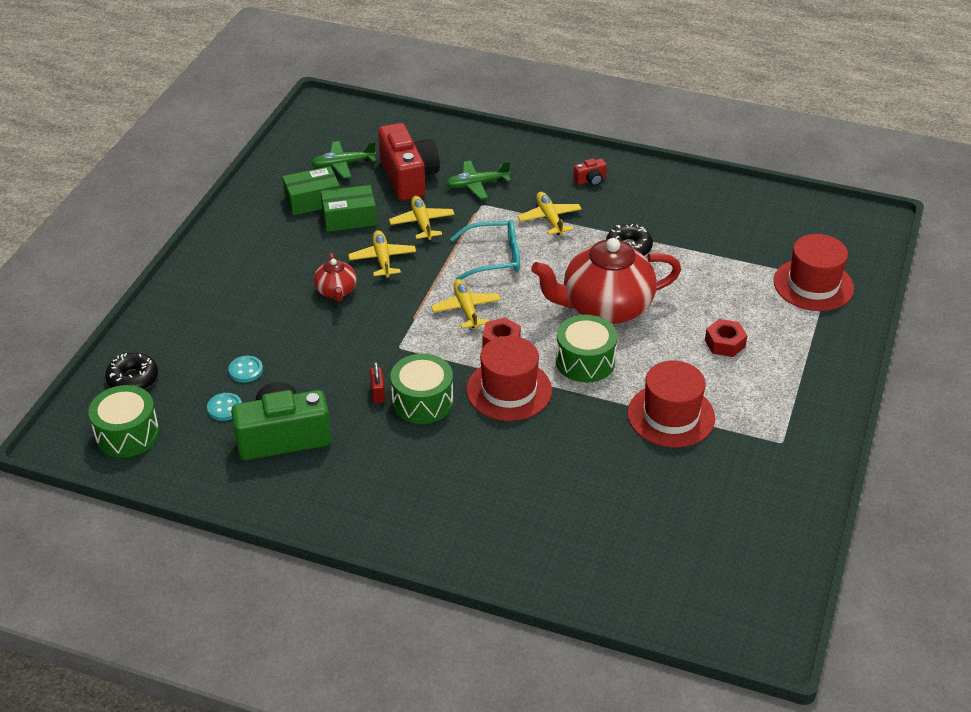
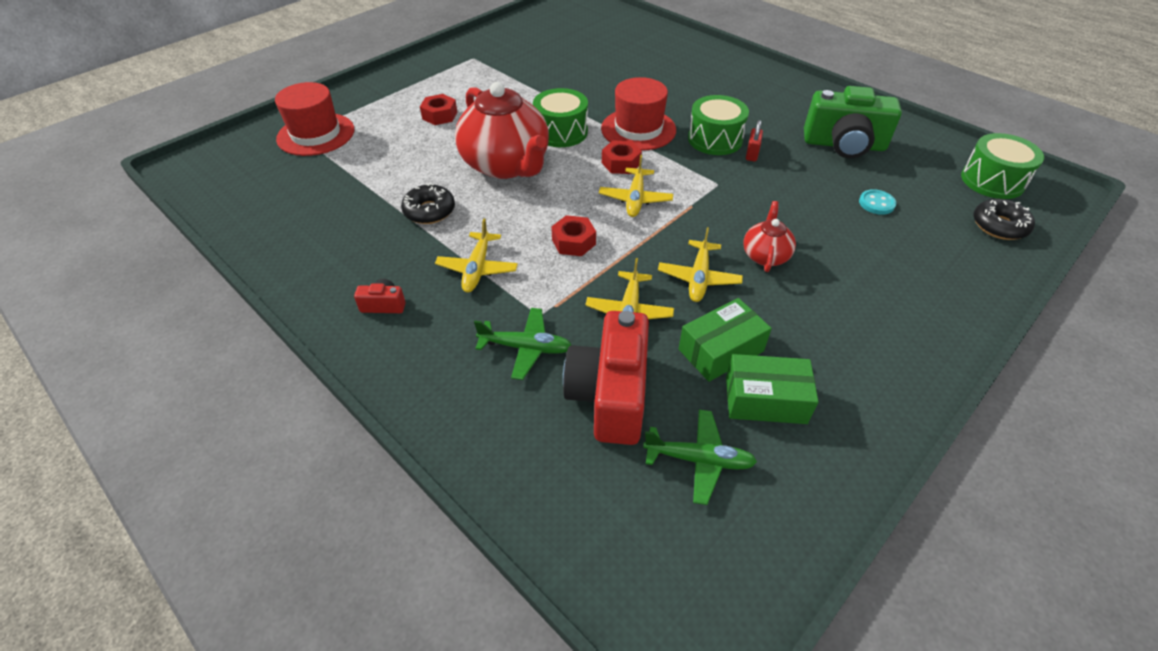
camera: 155 degrees left, 5 degrees up
turquoise button [207,393,242,421] -> none
green box [321,185,377,232] -> green box turned 45 degrees counterclockwise [679,298,772,382]
turquoise glasses [450,220,520,280] -> red nut [551,215,596,256]
red teapot [531,238,681,324] -> red teapot turned 45 degrees clockwise [455,82,549,179]
red hat [627,361,715,448] -> none

